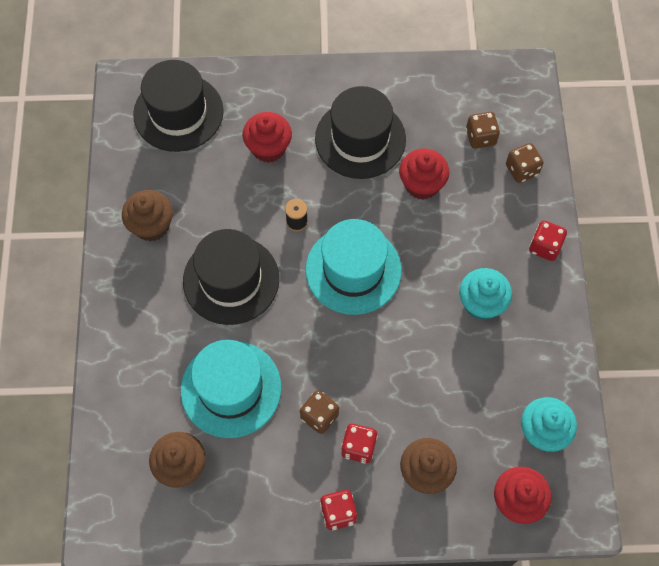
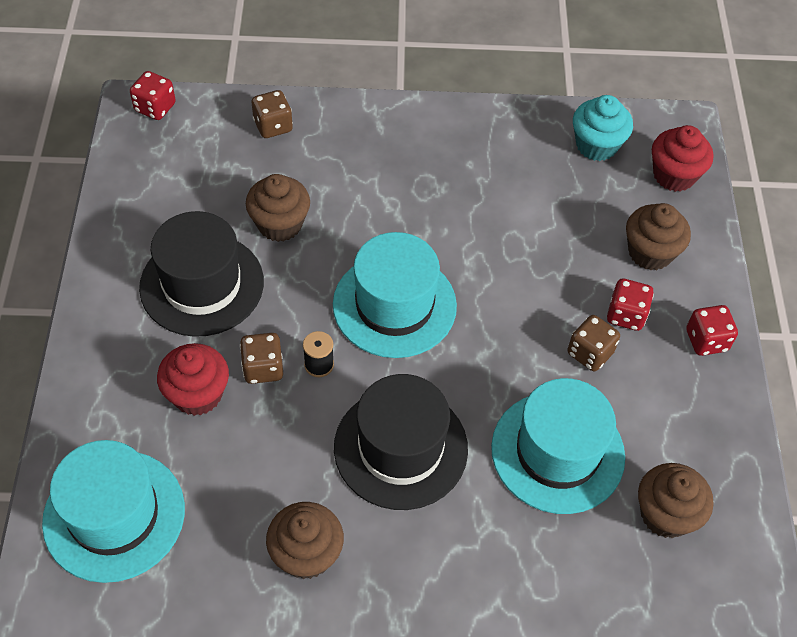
camera: 90 degrees left, 10 degrees down
black hat [133,60,224,152] -> turquoise hat [42,440,185,583]
red cupcake [399,149,449,200] -> brown cupcake [246,174,310,242]
turquoise cupcake [459,268,512,320] -> none
brown dice [466,112,500,149] -> brown dice moved to [240,333,283,384]
red dice [529,221,567,261] -> red dice moved to [130,71,176,120]

